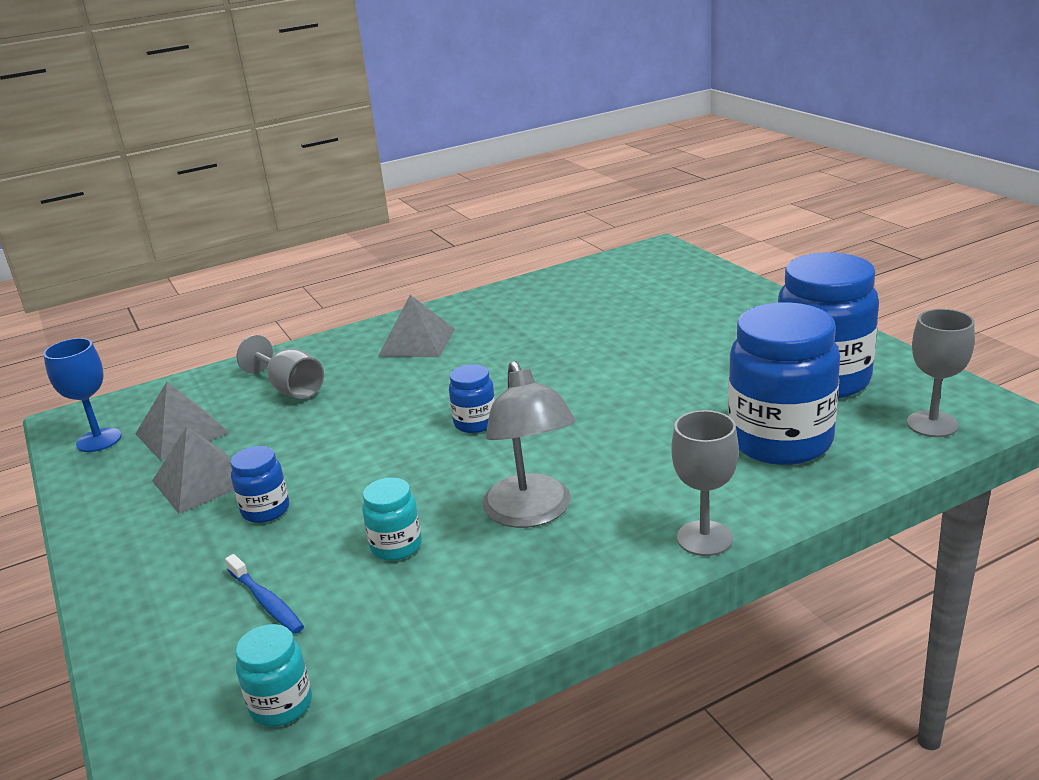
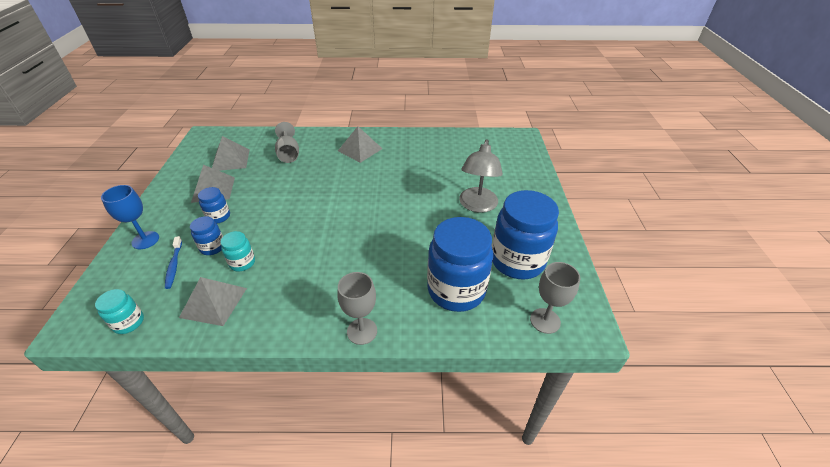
camera: 25 degrees right, 15 degrees up
blue goblet [43,338,122,452] -> blue goblet moved to [101,185,159,249]
blue jar [449,364,495,433] -> blue jar moved to [190,216,223,255]
grey lamp [482,361,576,528] -> grey lamp moved to [459,139,503,213]
none -> grey pyramid [179,277,247,326]

